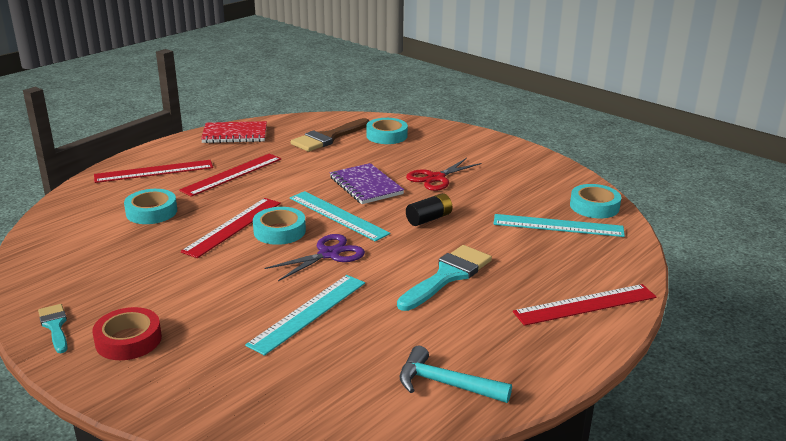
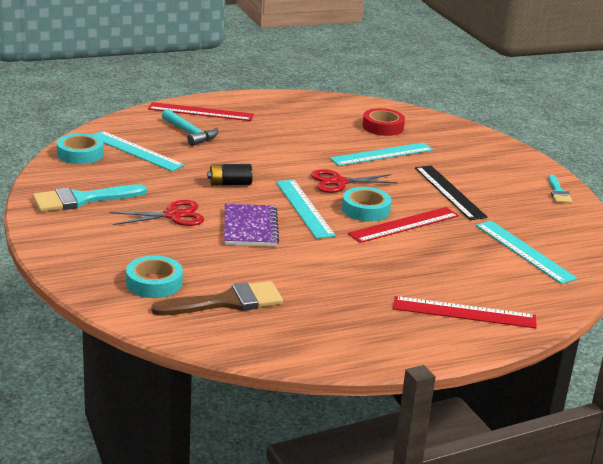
camera: 155 degrees left, 0 degrees up
red tape [92,307,162,360] -> red tape moved to [362,108,405,136]
turquoise tape [124,189,177,224] -> none
red ruler [179,153,281,197] -> none
red notebook [201,121,267,143] -> none
purple scissors [265,234,365,281] -> red scissors [311,169,397,193]
turquoise brush [397,245,492,311] -> turquoise brush moved to [33,184,147,212]
turquoise hammer [400,346,512,403] -> turquoise hammer moved to [162,109,218,146]
none -> black ruler [415,166,488,220]
none -> turquoise ruler [476,221,578,284]

